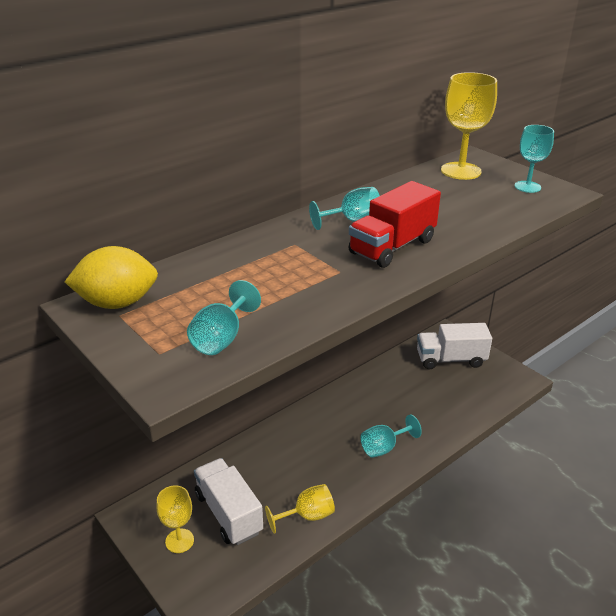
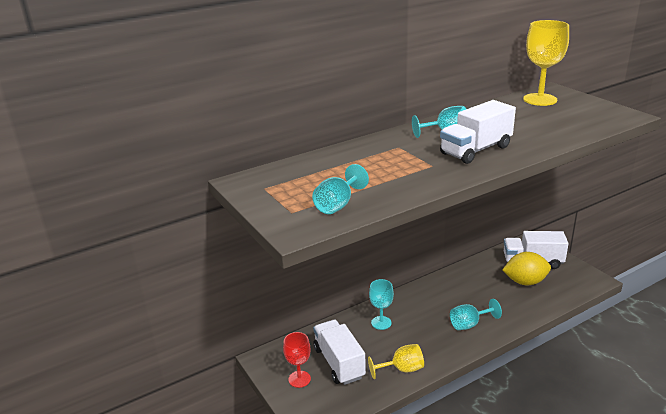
camera: 10 degrees right, 5 degrees down
yellow lemon [65,246,158,309] -> yellow lemon moved to [502,252,551,285]
yellow goblet [156,485,194,553] -> red goblet [283,332,311,388]
red truck [348,181,441,268] -> white truck [440,100,516,164]
turquoise goblet [514,125,554,193] -> turquoise goblet moved to [369,279,394,330]

